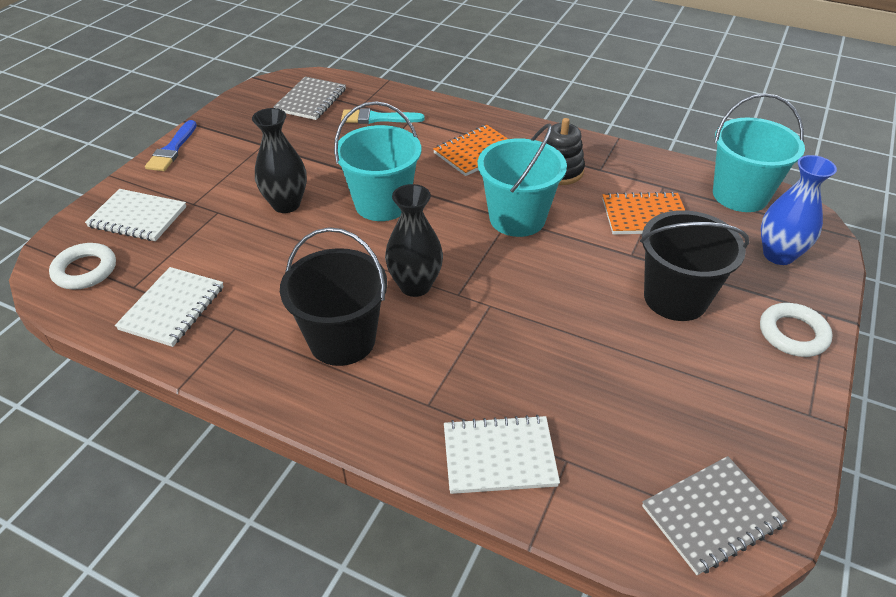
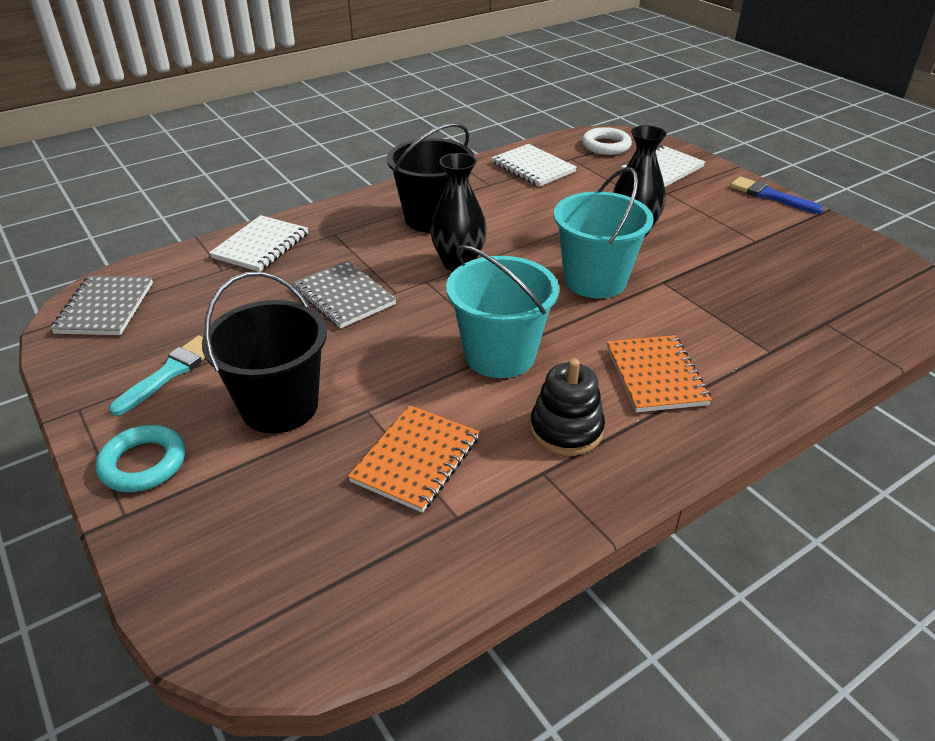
camera: 120 degrees right, 5 degrees down
grey notebook [273,76,346,120] -> grey notebook moved to [293,260,396,329]
turquoise brush [341,108,425,124] -> turquoise brush moved to [109,335,205,416]
turquoise bucket [713,93,805,212] -> none
white ring [760,303,833,357] -> turquoise ring [95,425,185,492]
blue vase [761,155,837,265] -> none

